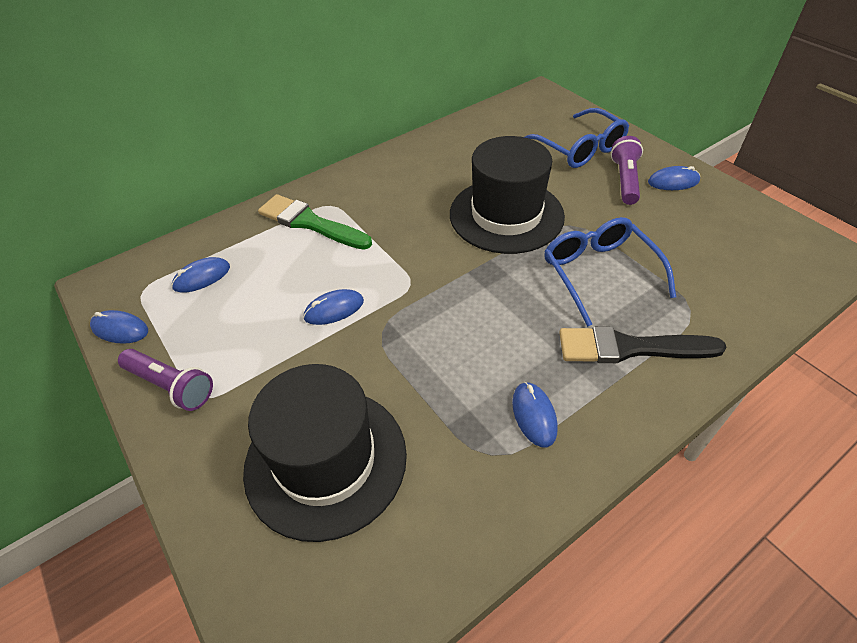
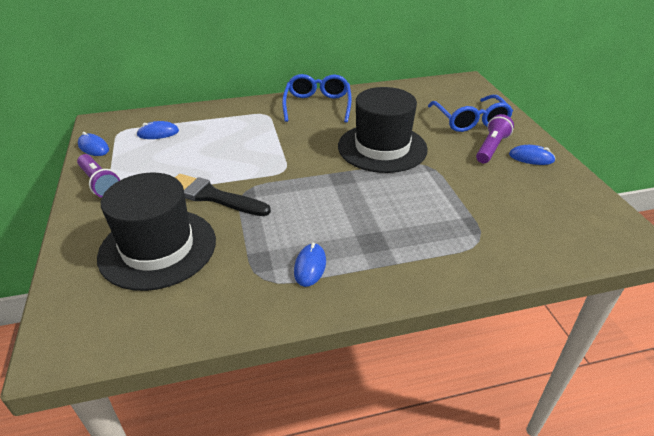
camera: 20 degrees right, 10 degrees down
green brush [258,194,372,250] -> none
blue mouse [303,289,364,325] -> none
blue glasses [544,217,676,327] -> blue glasses moved to [282,74,352,123]
black brush [559,326,727,363] -> black brush moved to [175,174,271,216]

